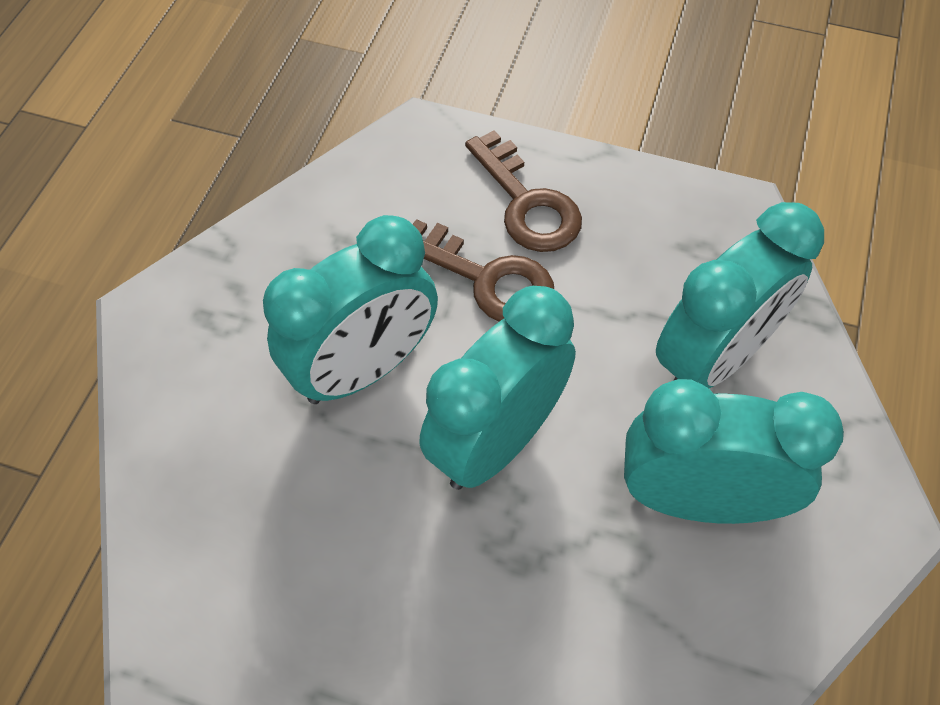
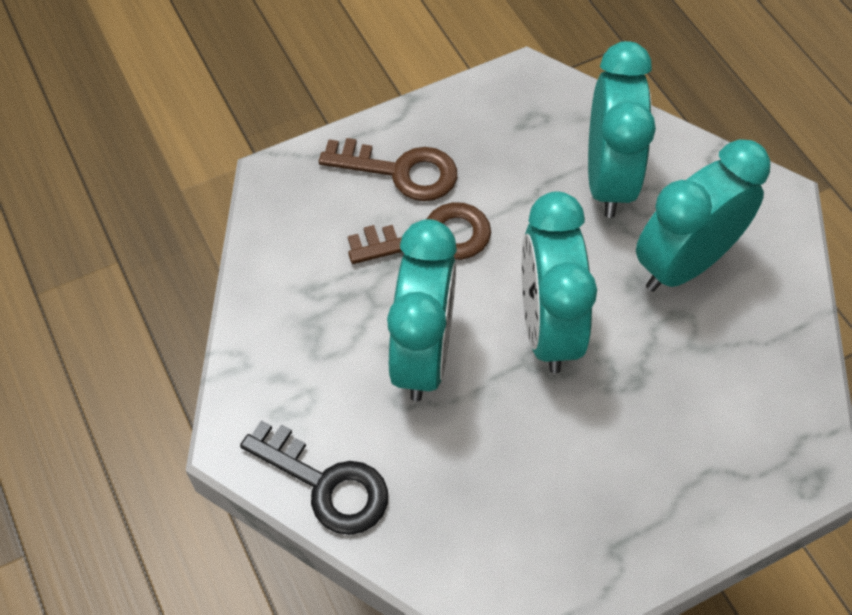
camera: 45 degrees left, 0 degrees up
none -> black key [240,420,388,535]

